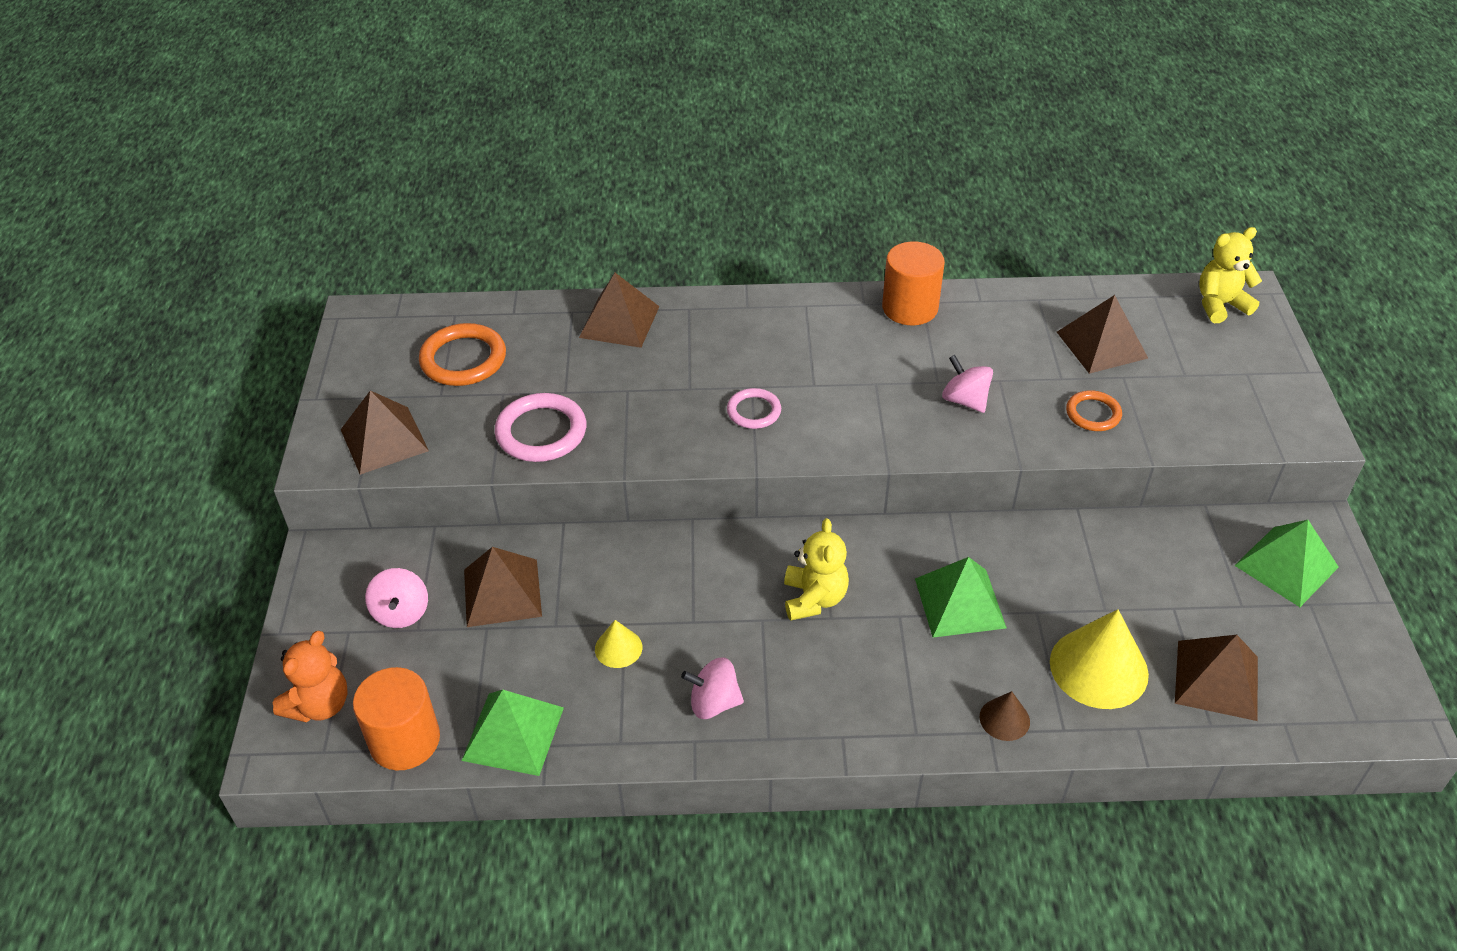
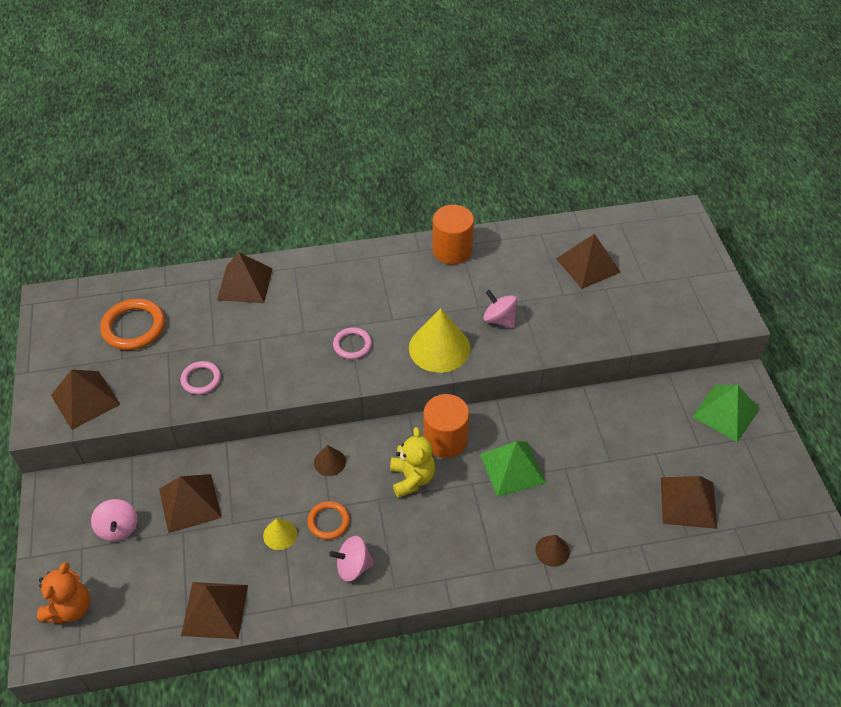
camera: 10 degrees left, 5 degrees up
orange cylinder [353,667,440,770] -> orange cylinder moved to [423,394,469,458]
green pyramid [461,690,564,776] -> brown pyramid [181,582,248,639]
pink ring [495,393,586,462] -> pink ring [181,361,221,395], size x0.60
yellow cone [1050,609,1149,709] -> yellow cone moved to [409,308,471,373]
orange ring [1066,390,1122,431] -> orange ring moved to [307,501,350,540]
yellow teddy bear [1199,227,1262,323] -> none
none -> brown cone [314,445,346,476]

